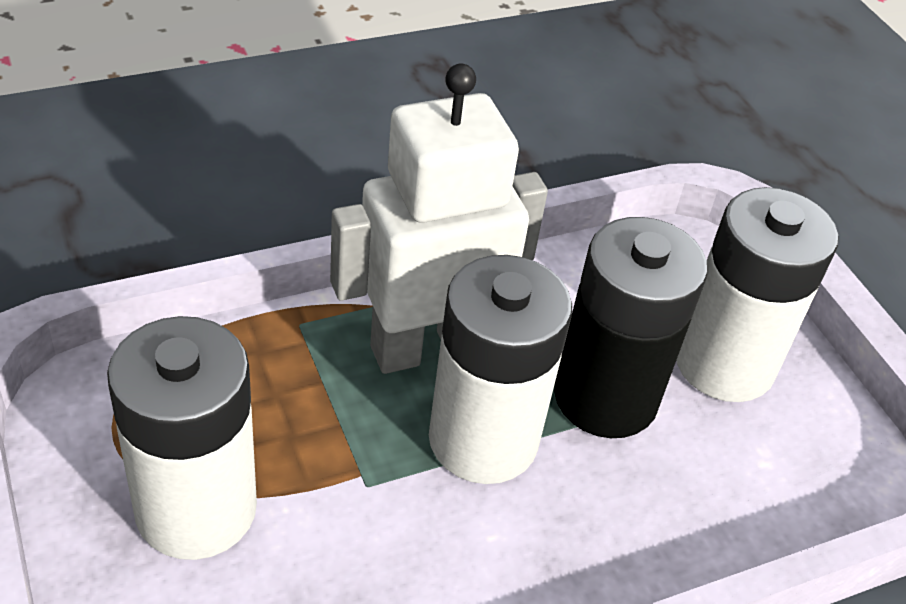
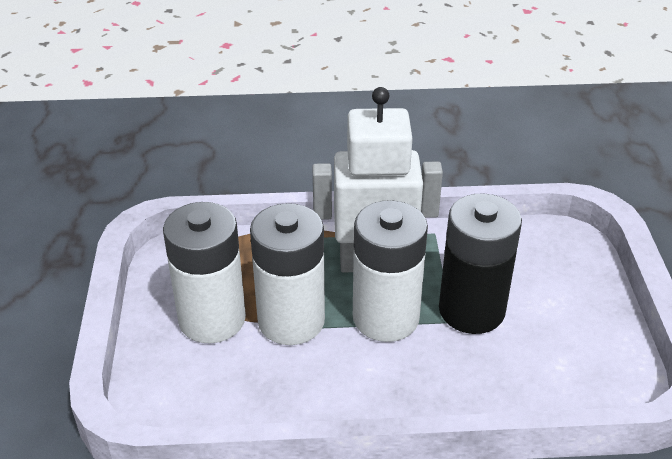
camera: 25 degrees right, 5 degrees down
white battery [676,187,838,402] -> white battery moved to [250,203,325,345]

